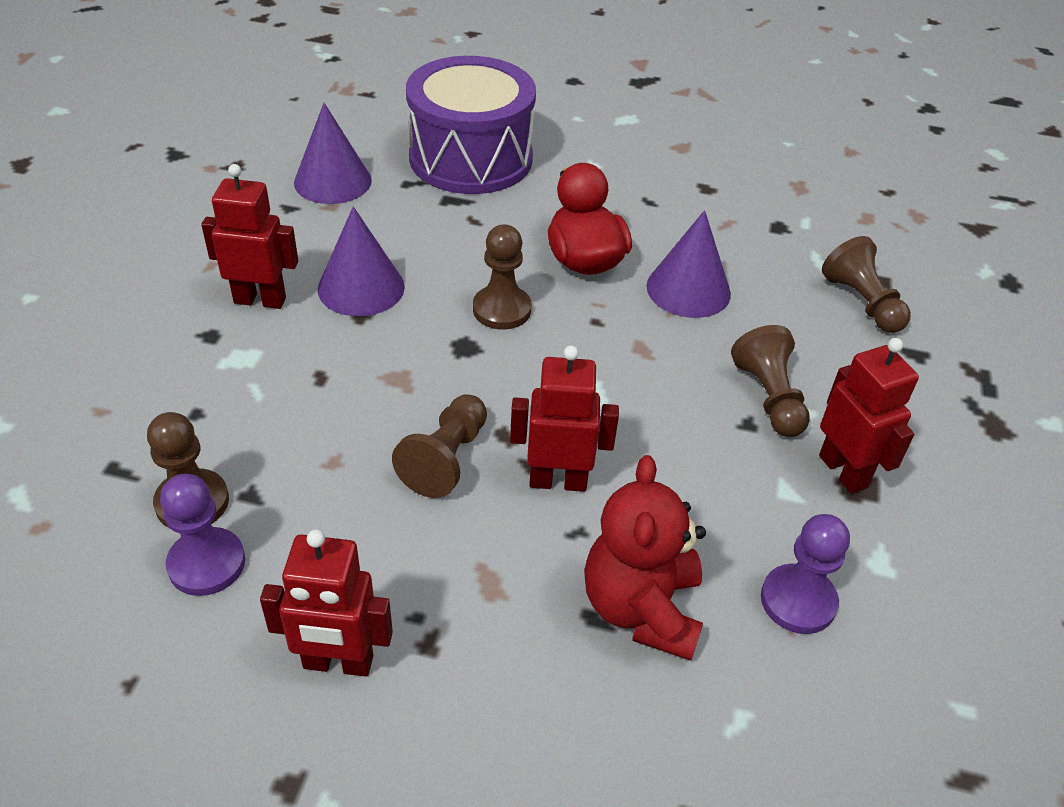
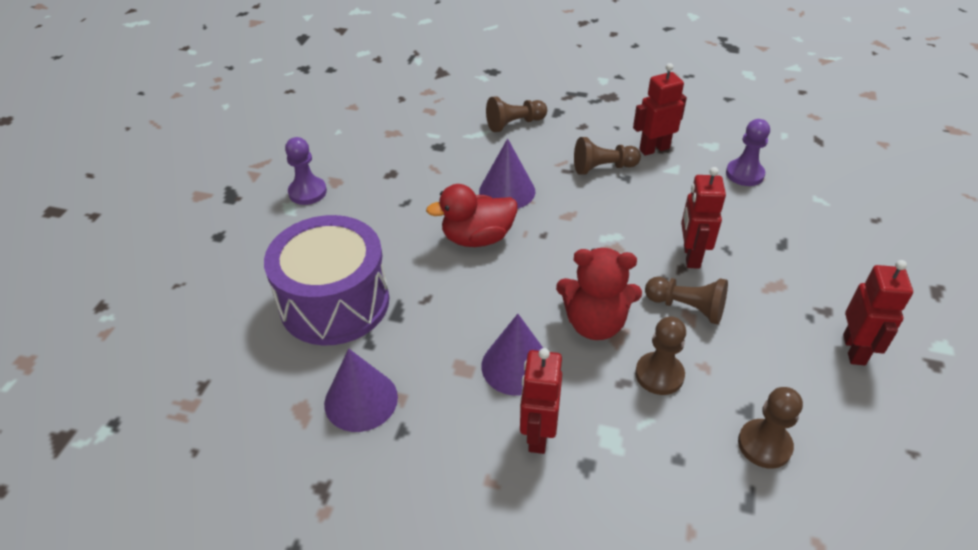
camera: 85 degrees left, 0 degrees up
purple pawn [160,474,245,596] -> purple pawn moved to [285,137,327,205]
brown pawn [473,224,531,330] -> brown pawn moved to [635,317,686,395]
red teddy bear [584,455,706,661] -> red teddy bear moved to [556,248,642,340]

